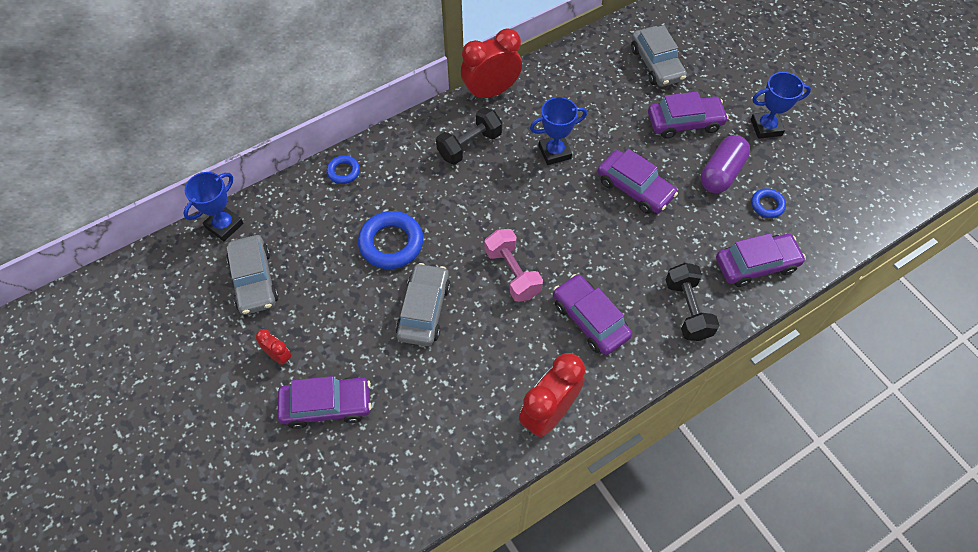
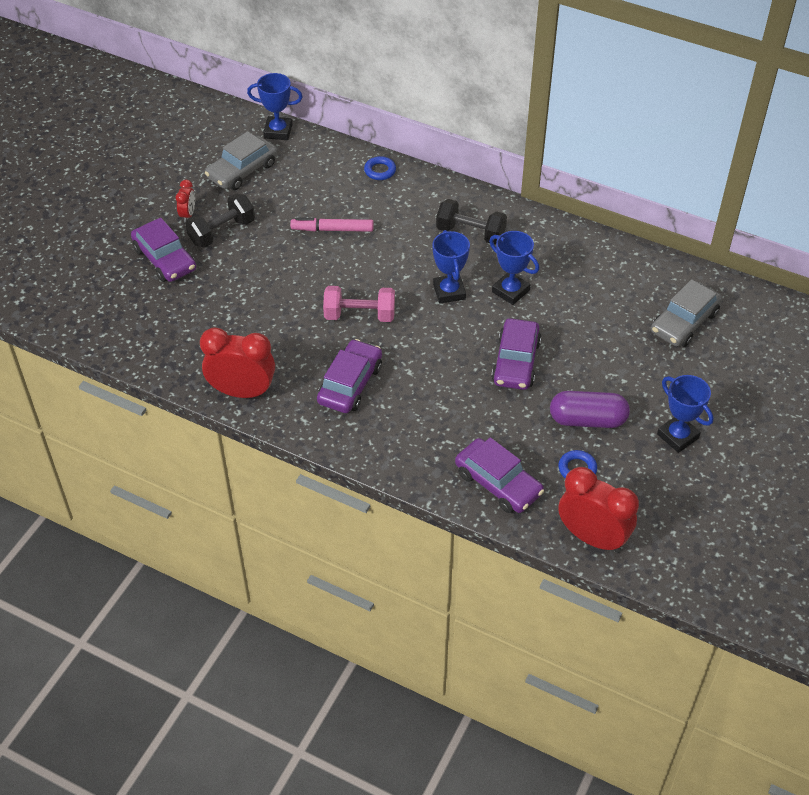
camera: 60 degrees right, 10 degrees down
blue ring [358,211,423,269] -> pink marker [290,217,374,232]
grey car [396,263,451,346] -> none
red clock [461,29,522,101] -> red clock moved to [558,467,639,553]
pink dumbbell [485,229,543,302] -> pink dumbbell turned 60 degrees clockwise [323,286,395,322]
purple car [648,91,728,139] -> none
black dumbbell [665,263,719,341] -> black dumbbell moved to [185,193,255,248]
none -> blue trophy [432,230,470,304]

